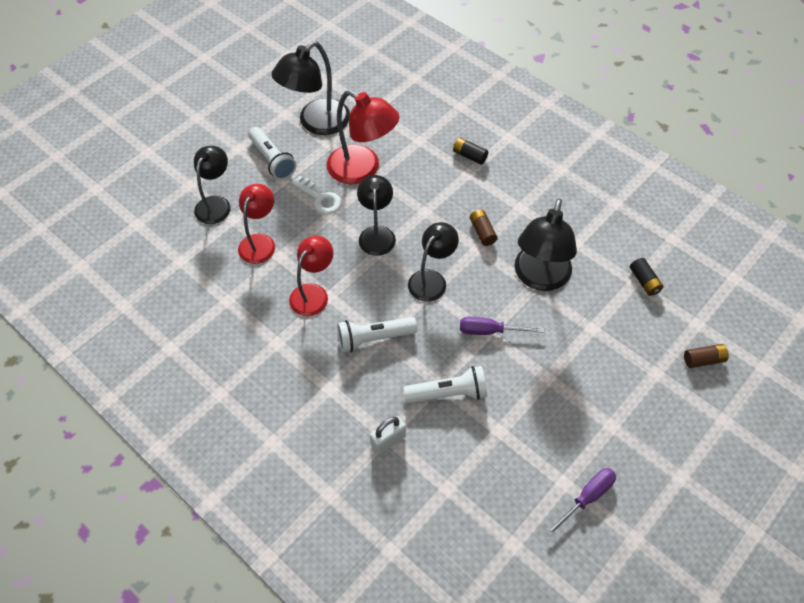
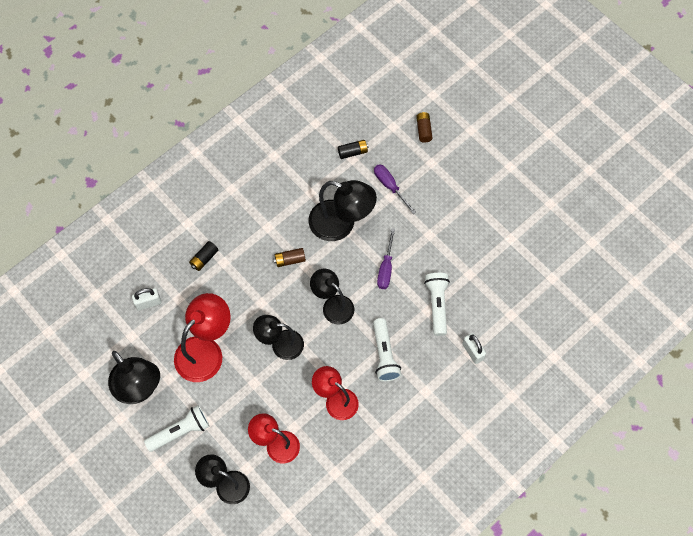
camera: 85 degrees left, 10 degrees up
white key [291,175,342,214] -> none
purple screwdriver [546,468,616,537] -> purple screwdriver moved to [374,164,416,214]
none -> white padlock [132,288,161,311]

